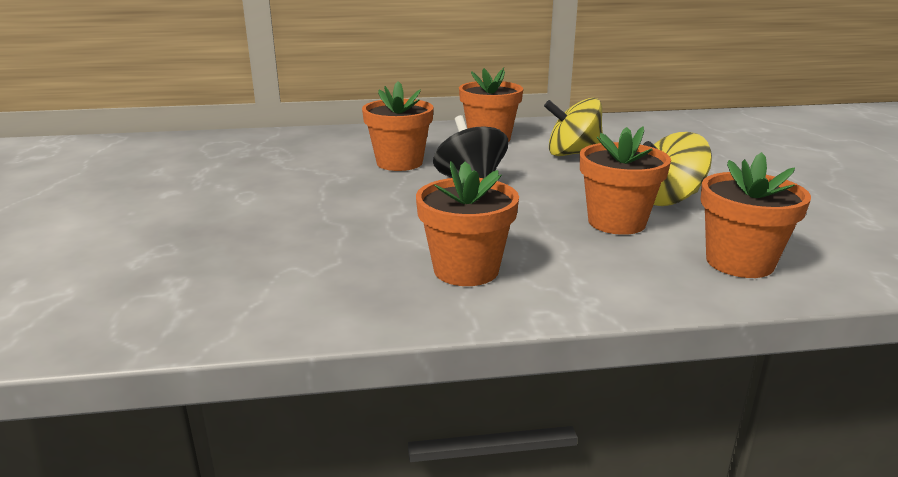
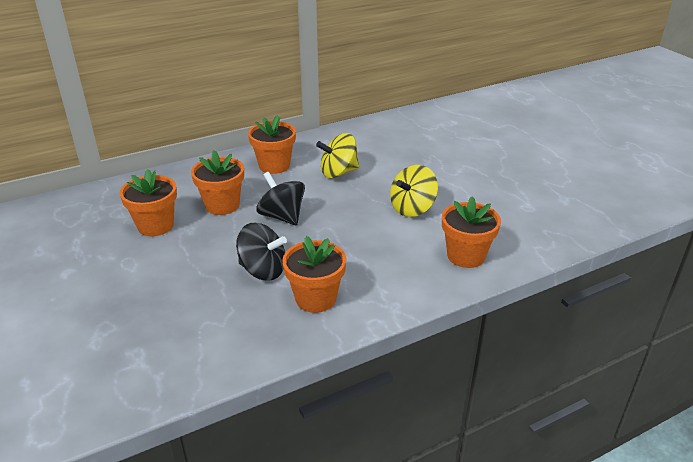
camera: 20 degrees left, 10 degrees up
orange flower pot [580,127,671,235] -> orange flower pot moved to [120,169,177,236]
none -> black spinning top [236,223,287,281]

